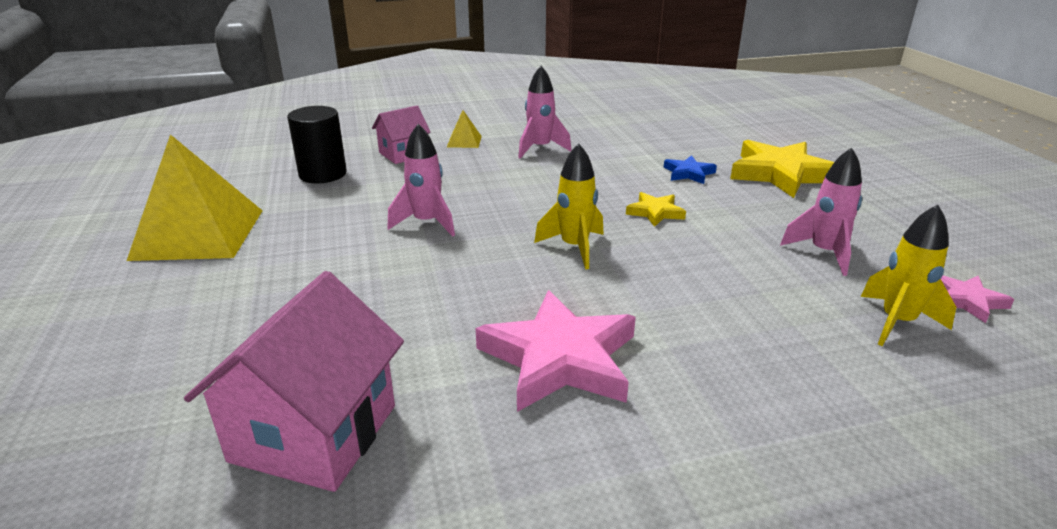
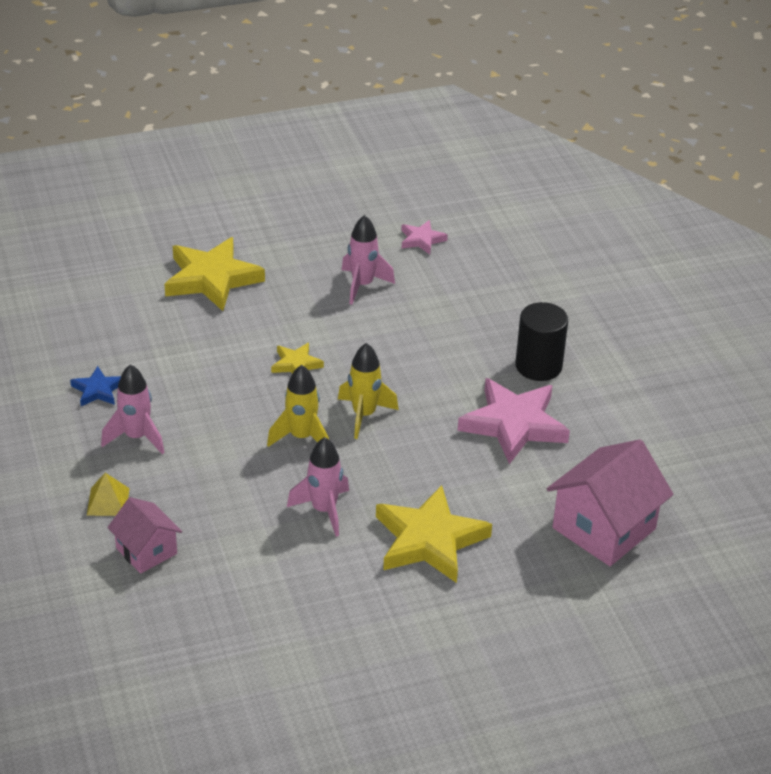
camera: 95 degrees left, 10 degrees up
yellow pyramid [127,134,263,261] -> none
pink house [184,271,404,492] -> pink house turned 60 degrees counterclockwise [547,439,674,566]
black cylinder [287,106,347,184] -> black cylinder moved to [515,302,568,381]
blue star [664,155,717,184] -> blue star moved to [70,366,121,406]
yellow rocket [861,205,956,346] -> yellow rocket moved to [267,365,329,447]
none -> yellow star [376,485,492,583]

